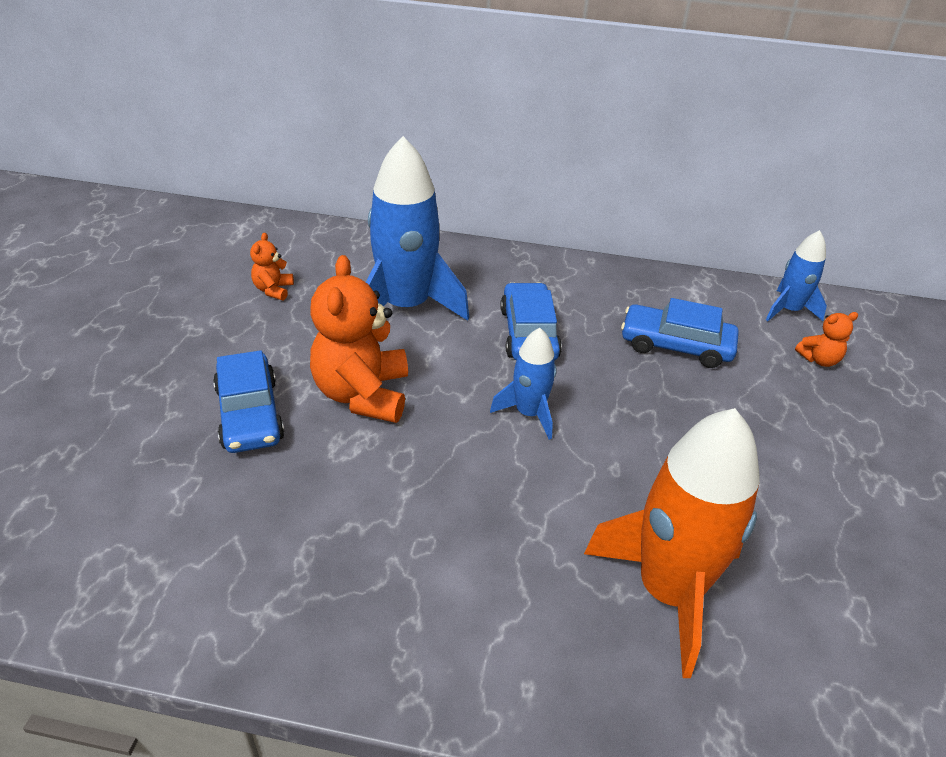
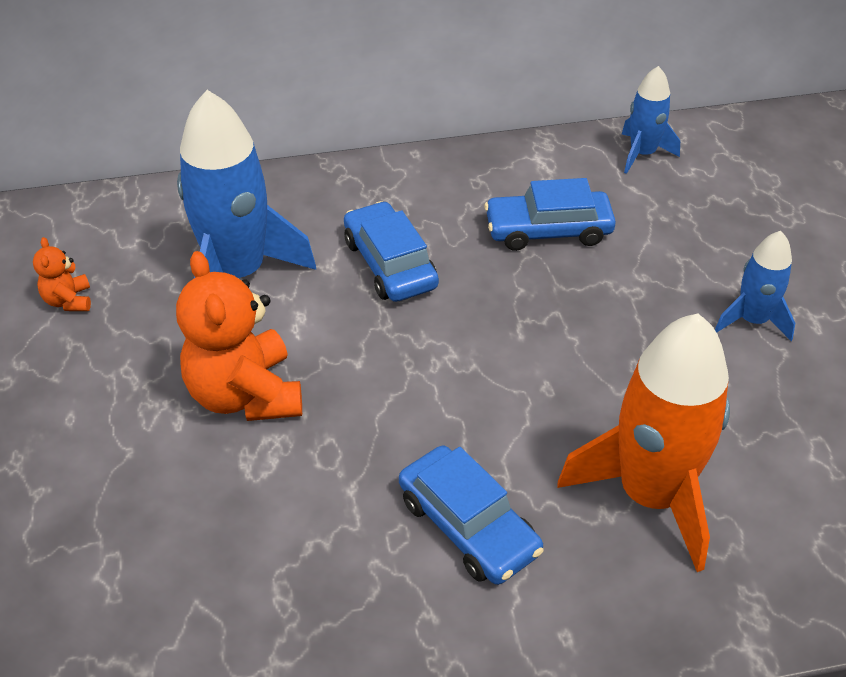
camera: 20 degrees left, 5 degrees up
blue car [213,350,285,453] -> blue car moved to [399,445,543,585]
blue rocket [490,328,557,440] -> blue rocket moved to [715,231,795,341]
orange teddy bear [795,312,858,367] -> none

